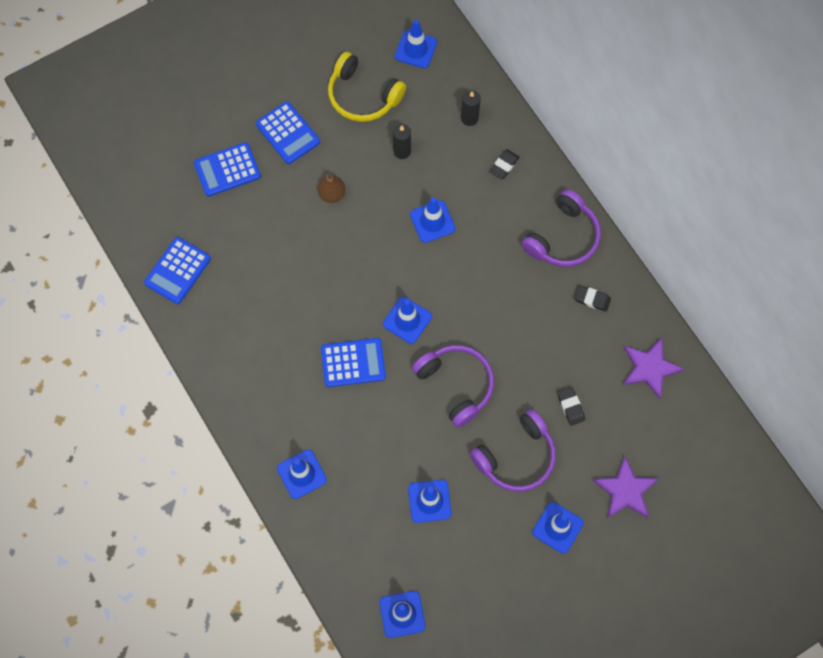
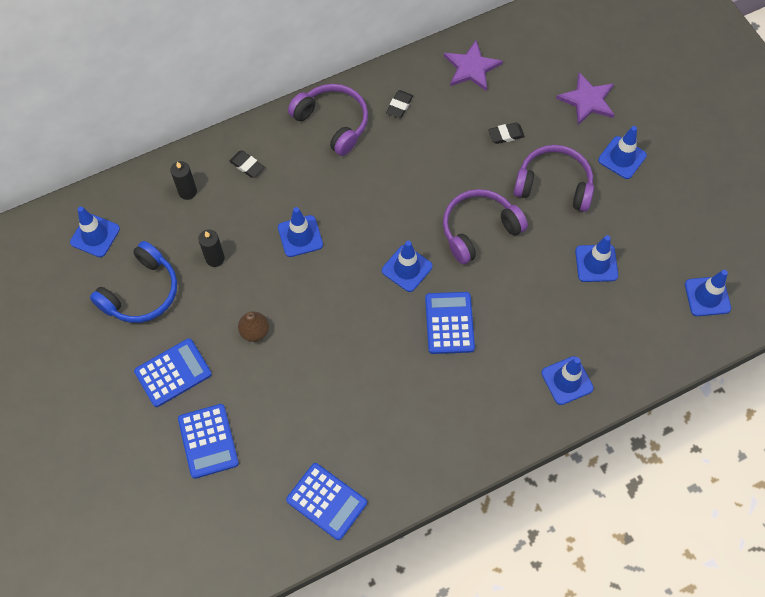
camera: 85 degrees left, 5 degrees down
yellow headphones [328,52,406,122] -> blue headphones [90,241,177,323]
purple headphones [470,409,556,492] -> purple headphones turned 45 degrees counterclockwise [513,145,594,212]

